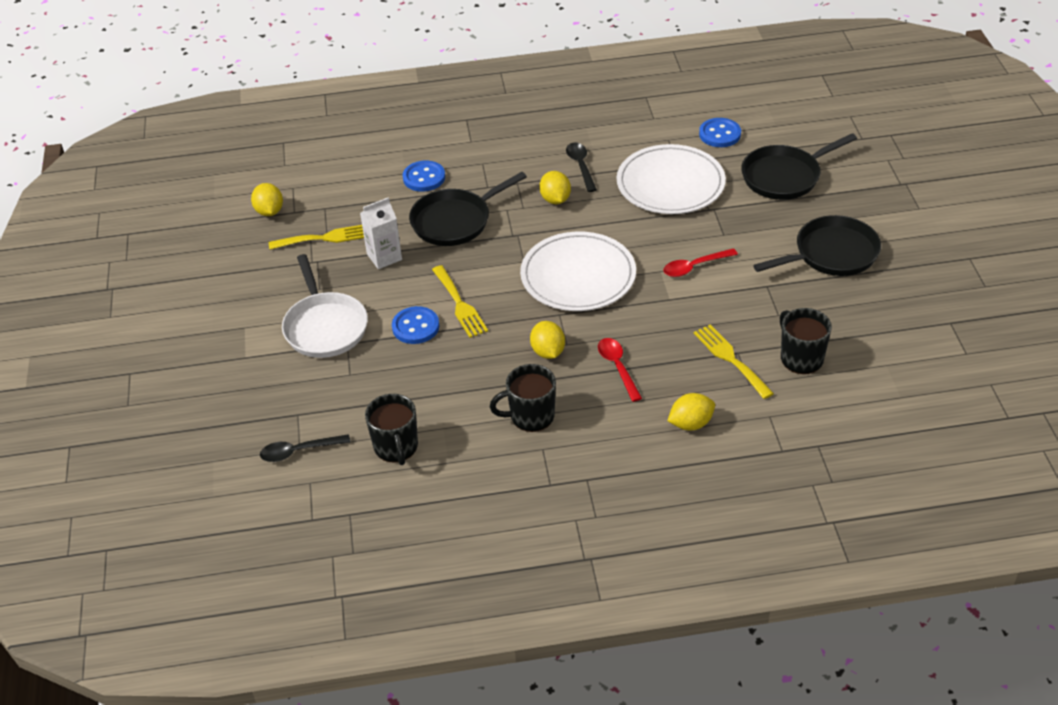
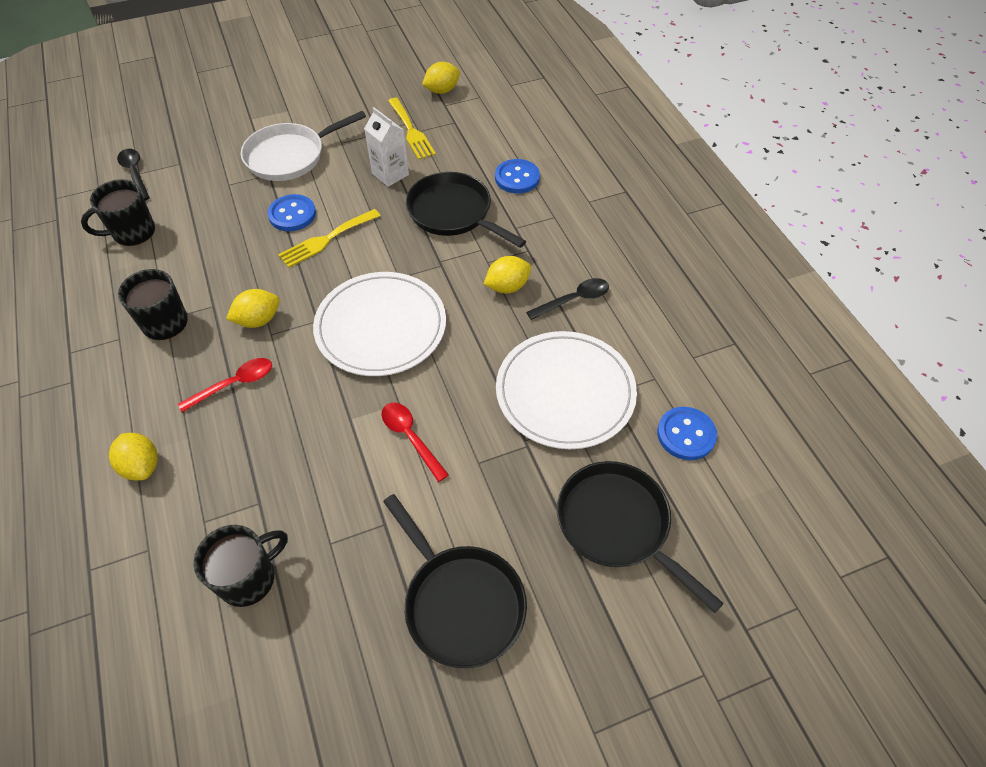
camera: 75 degrees right, 10 degrees up
yellow fork [693,324,774,399] -> none

